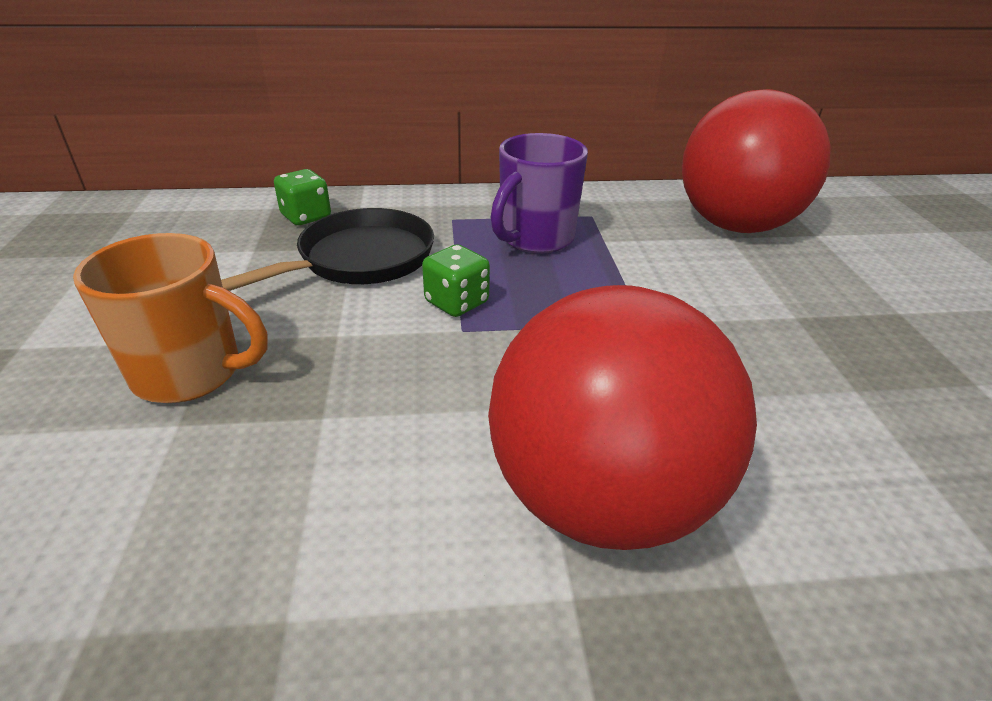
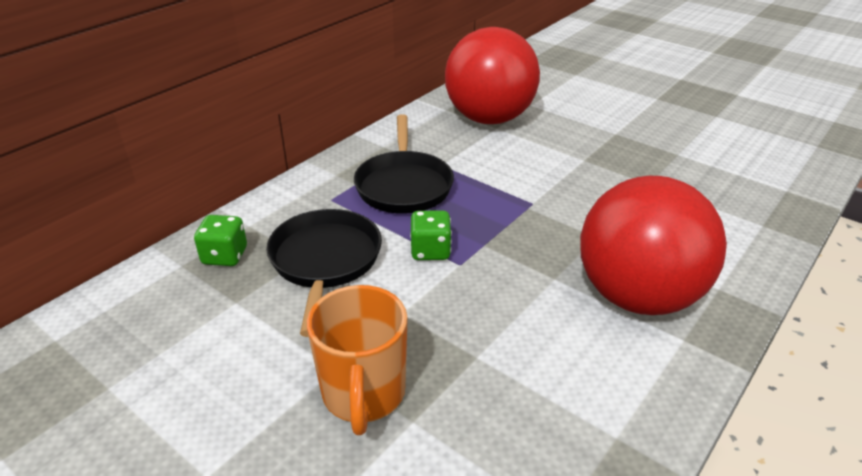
camera: 45 degrees left, 0 degrees up
orange mug [73,233,268,403] -> orange mug turned 120 degrees clockwise [307,285,408,435]
purple mug [491,133,588,254] -> black pan [354,114,454,214]

